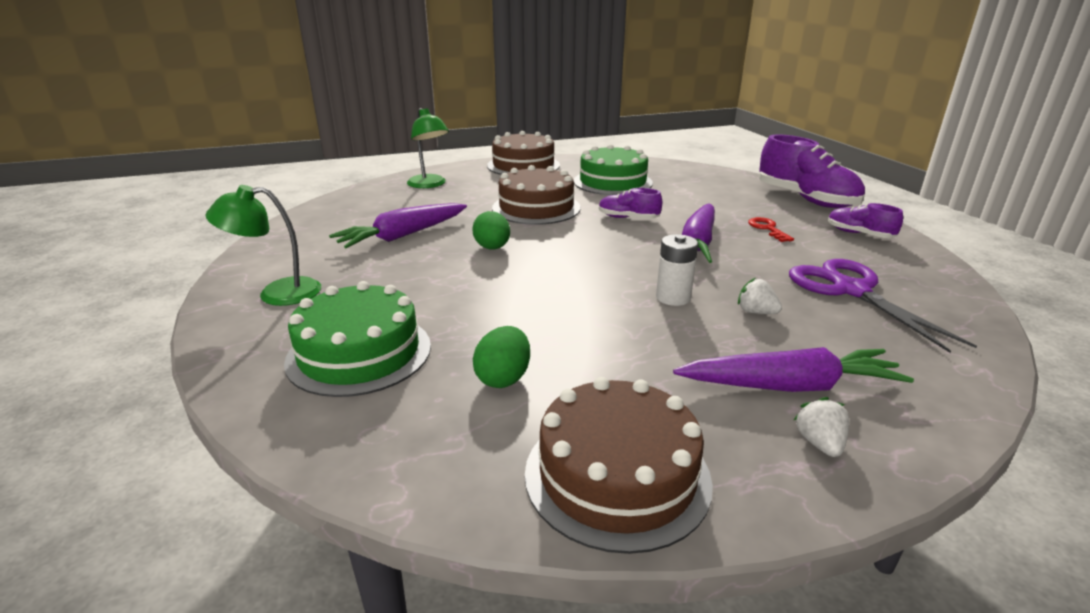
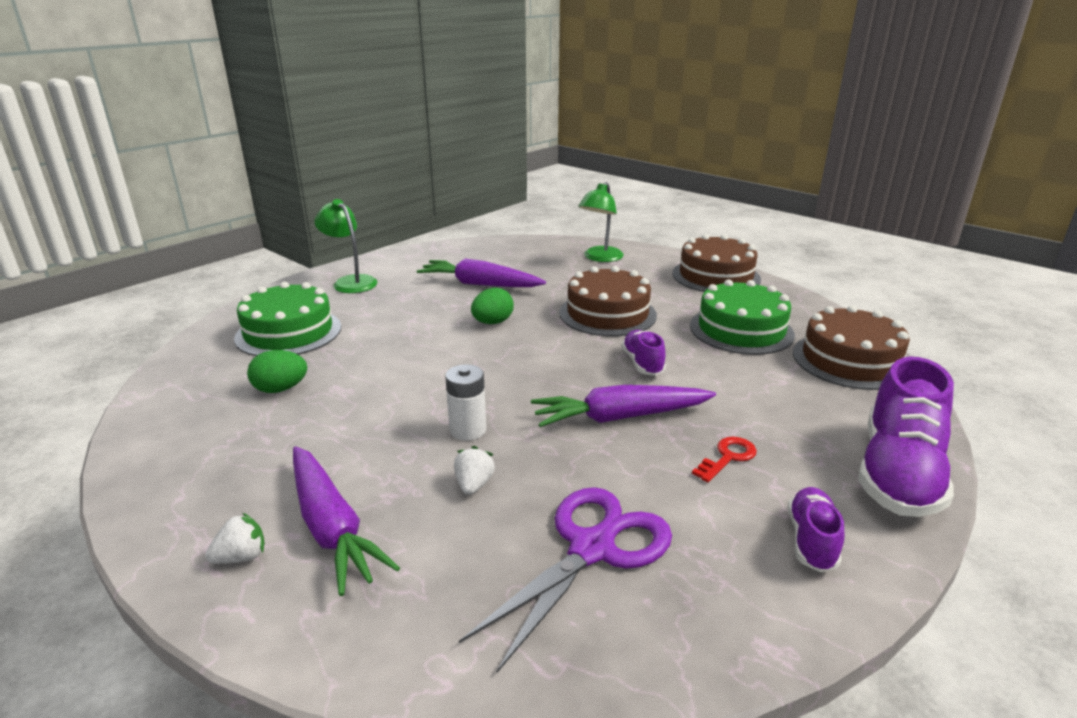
camera: 60 degrees right, 0 degrees up
brown cake [525,377,713,554] -> brown cake moved to [793,305,910,390]

